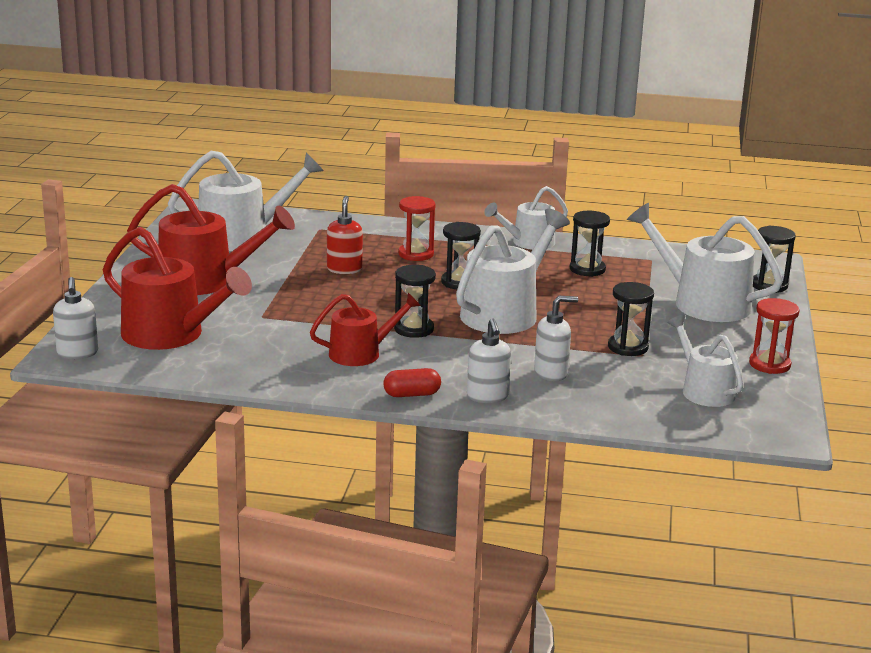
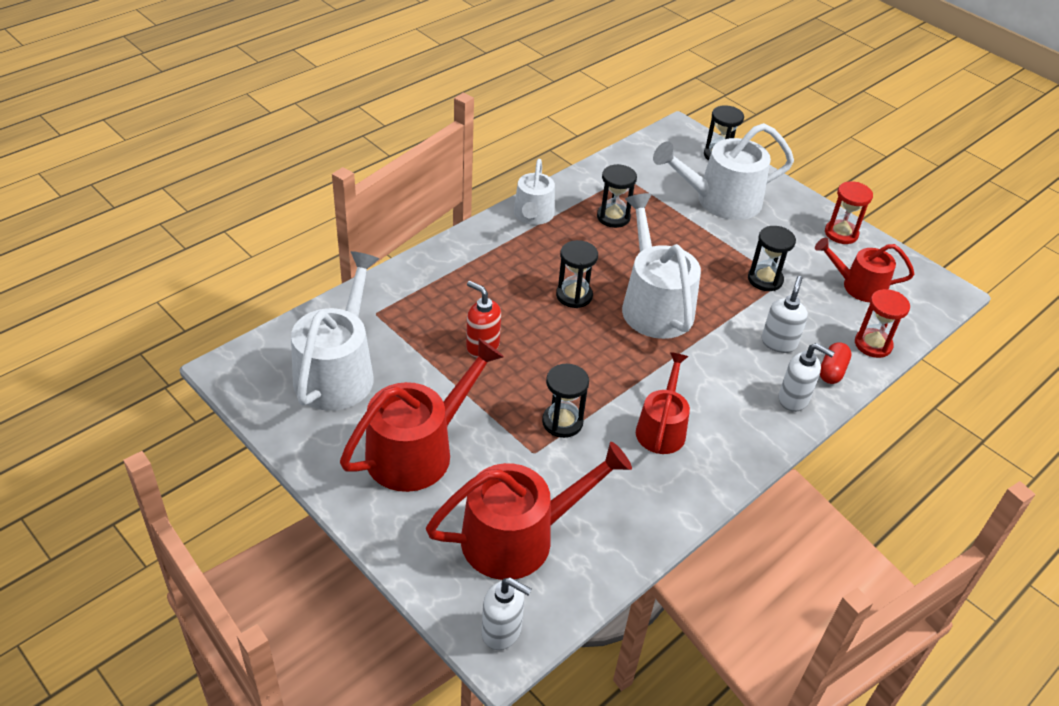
camera: 55 degrees left, 20 degrees up
red capsule [384,368,441,397] -> red capsule moved to [820,342,852,384]
black hourglass [394,265,436,338] -> black hourglass moved to [542,364,589,438]
red hourglass [398,196,436,261] -> red hourglass moved to [855,289,910,358]
white watering can [668,315,743,407] -> red watering can [815,238,915,302]

